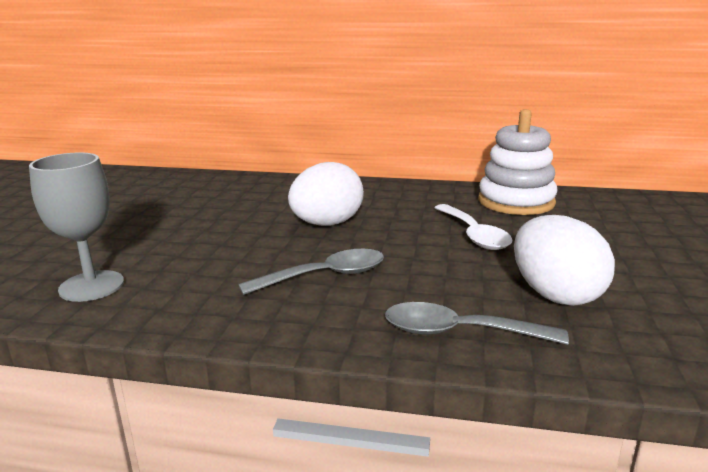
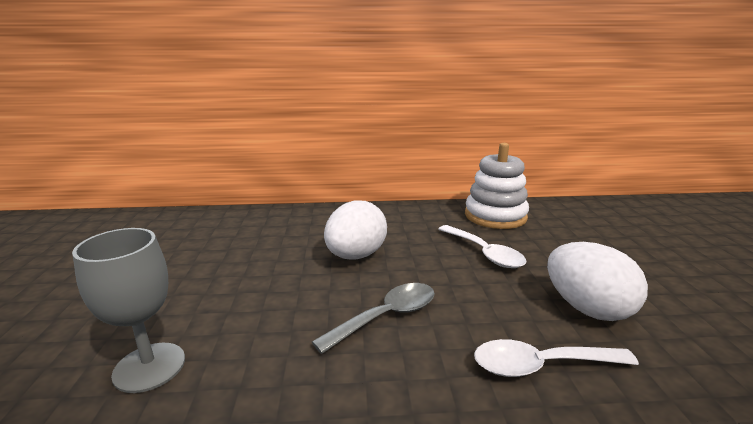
camera: 15 degrees left, 0 degrees up
grey spoon [385,302,569,345] -> white spoon [474,339,639,377]

